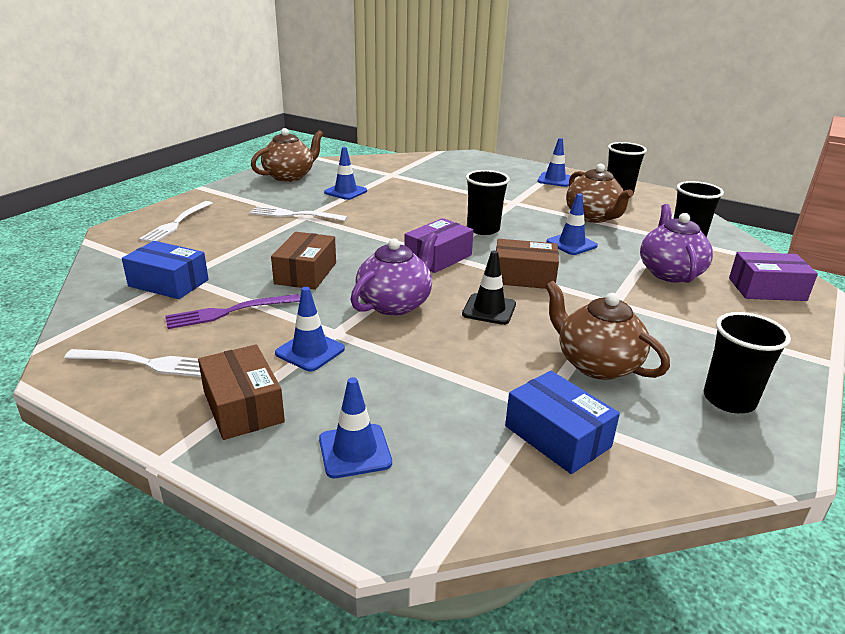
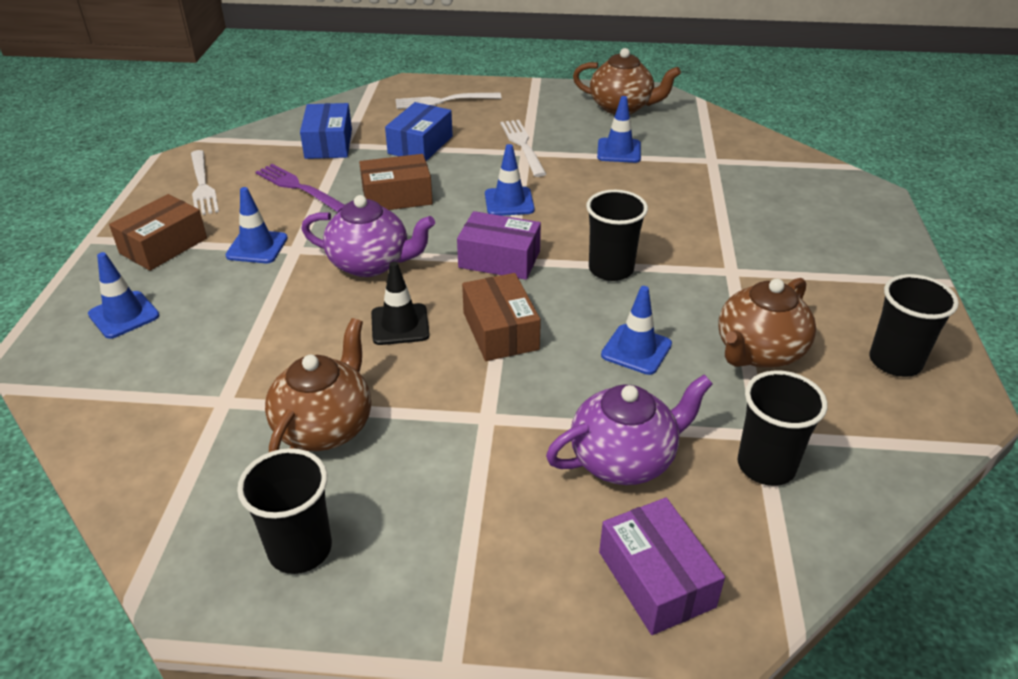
camera: 65 degrees right, 10 degrees up
blue box [505,371,620,474] -> blue box moved to [385,102,453,161]
blue traffic cone [537,138,571,187] -> blue traffic cone moved to [485,144,535,216]

